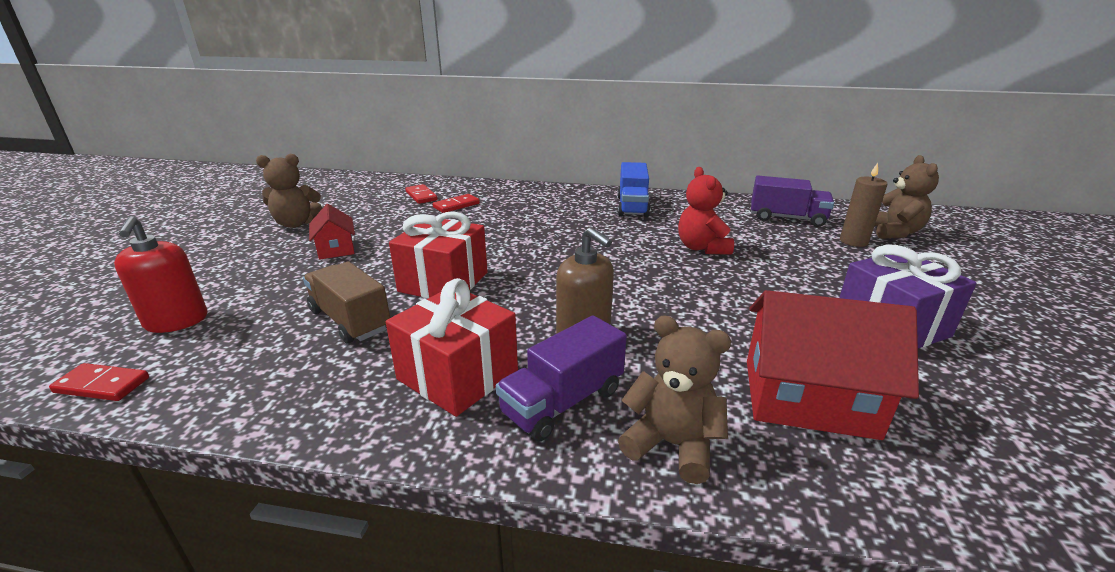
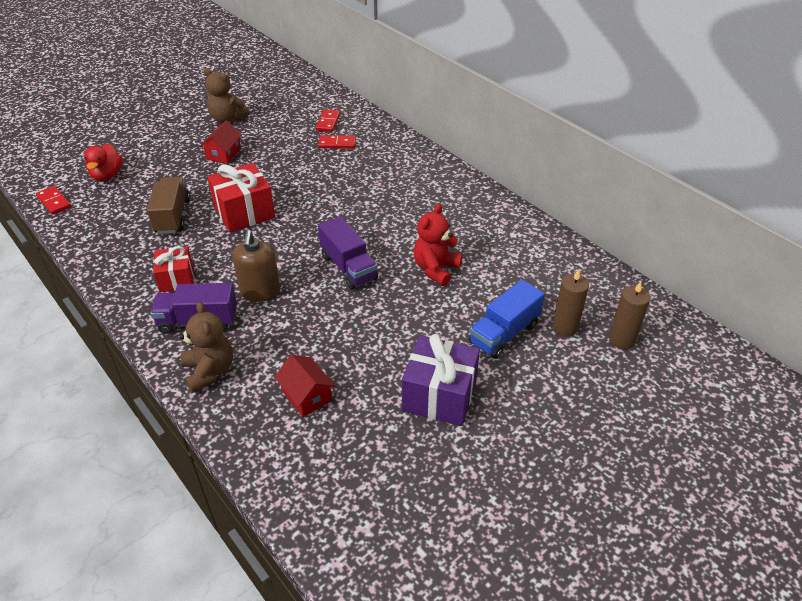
camera: 40 degrees right, 15 degrees up
red soap dispenser [114,216,207,333] -> red duck [84,143,123,181]
red gift [386,278,518,417] -> red gift [153,246,194,293], size x0.63
blue truck [617,162,650,217] -> blue truck moved to [469,280,545,359]
red house [747,290,919,440] -> red house [274,354,335,417], size x0.54
purple truck [751,176,834,227] -> purple truck moved to [318,216,378,289]
brown teddy bear [875,155,939,239] -> brown candle [609,282,650,349]

